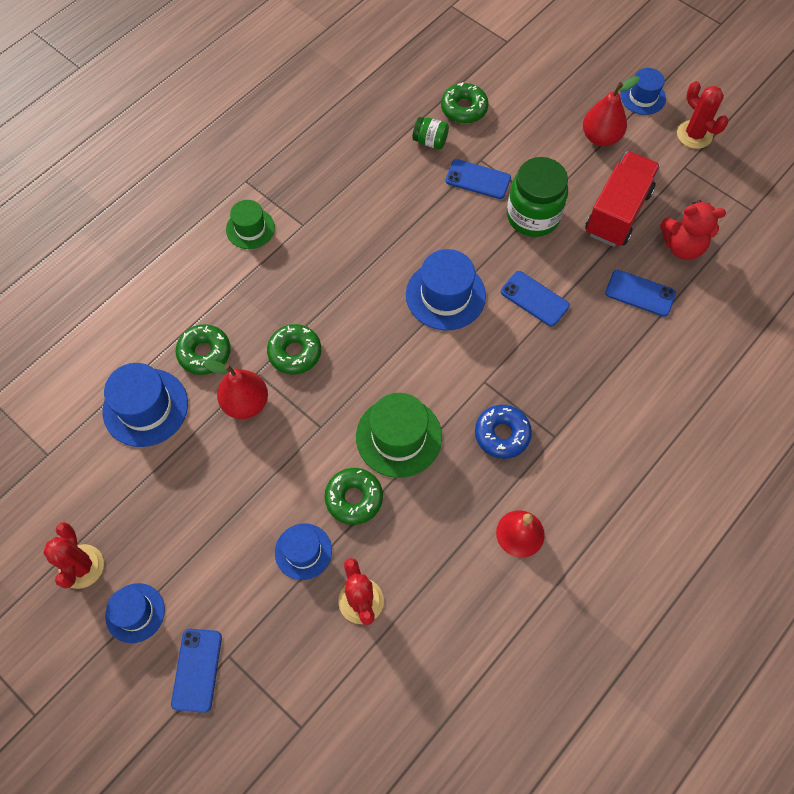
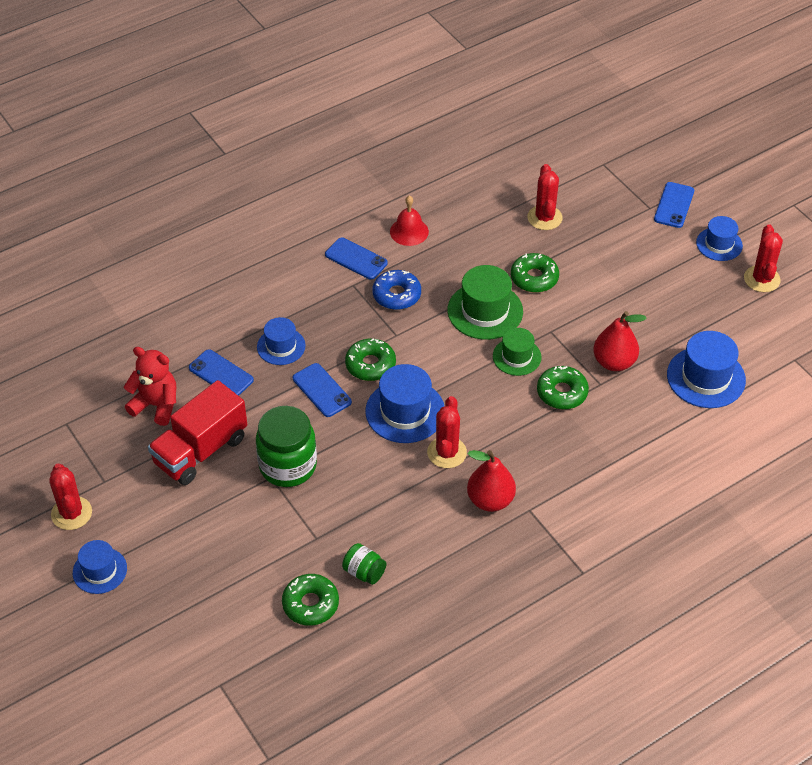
camera: 165 degrees left, 15 degrees down
green donut [176,324,231,375] -> green donut moved to [345,338,396,381]
green hat [226,200,275,249] -> green hat moved to [493,328,542,376]
blue hat [275,524,332,580] -> blue hat moved to [257,317,306,365]
blue phone [445,159,511,199] -> blue phone moved to [325,238,388,280]
red pear [583,76,640,146] -> red pear moved to [467,450,516,512]
none -> red cactus [427,396,467,468]

